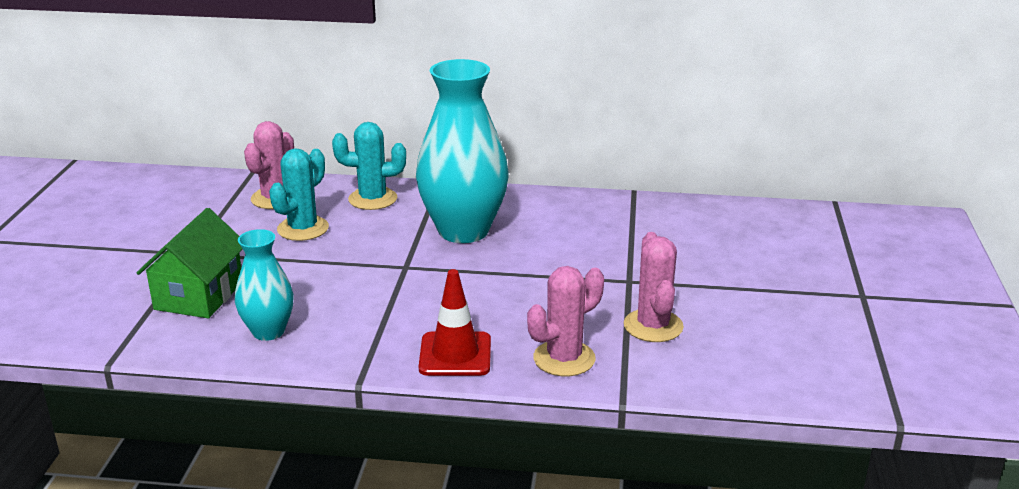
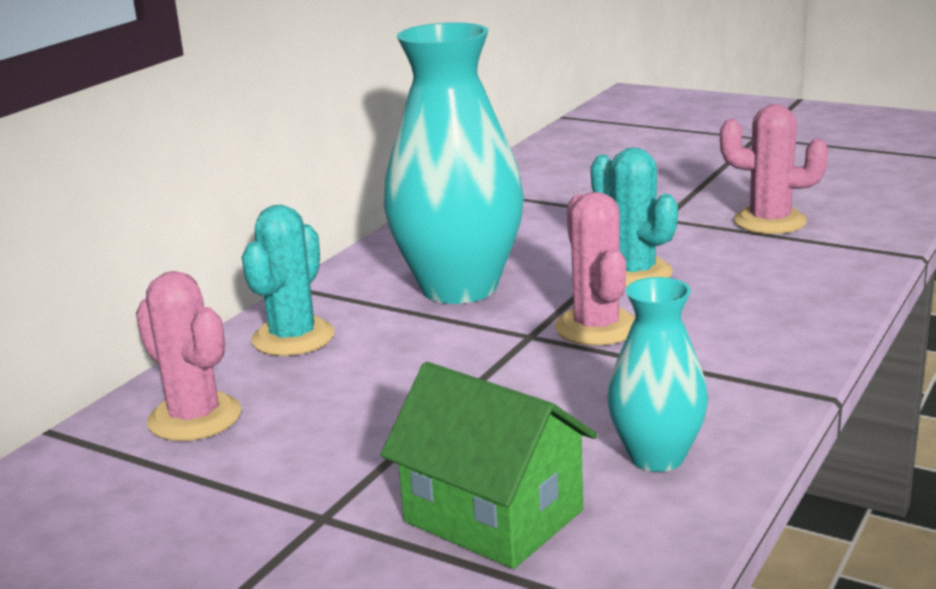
camera: 65 degrees left, 5 degrees down
turquoise cactus [269,148,329,241] -> turquoise cactus moved to [591,147,678,288]
red traffic cone [419,269,491,376] -> none
pink cactus [527,266,604,376] -> pink cactus moved to [555,192,635,345]

